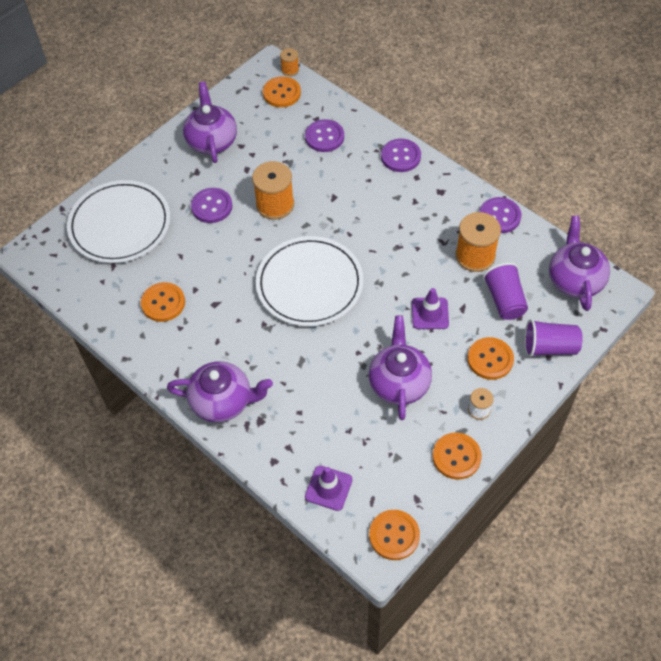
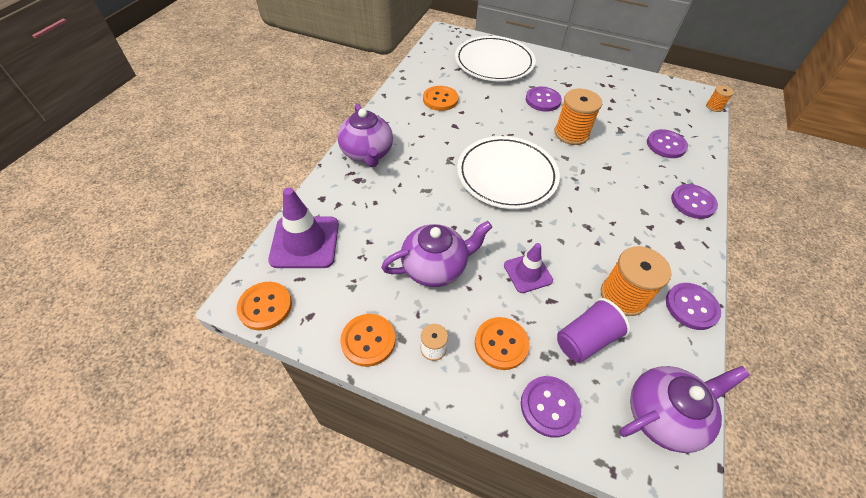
camera: 65 degrees right, 5 degrees down
purple teapot [183,82,237,163] -> none
orange button [263,76,301,107] -> none
purple traffic cone [305,466,353,511] -> purple traffic cone [268,188,339,268], size x1.64
purple cup [524,319,583,357] -> purple button [521,376,581,438]

